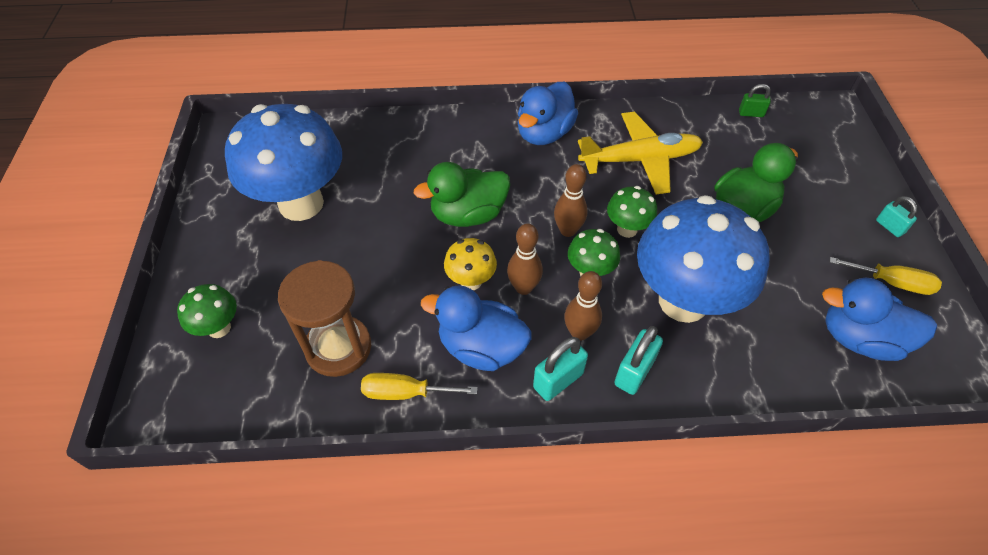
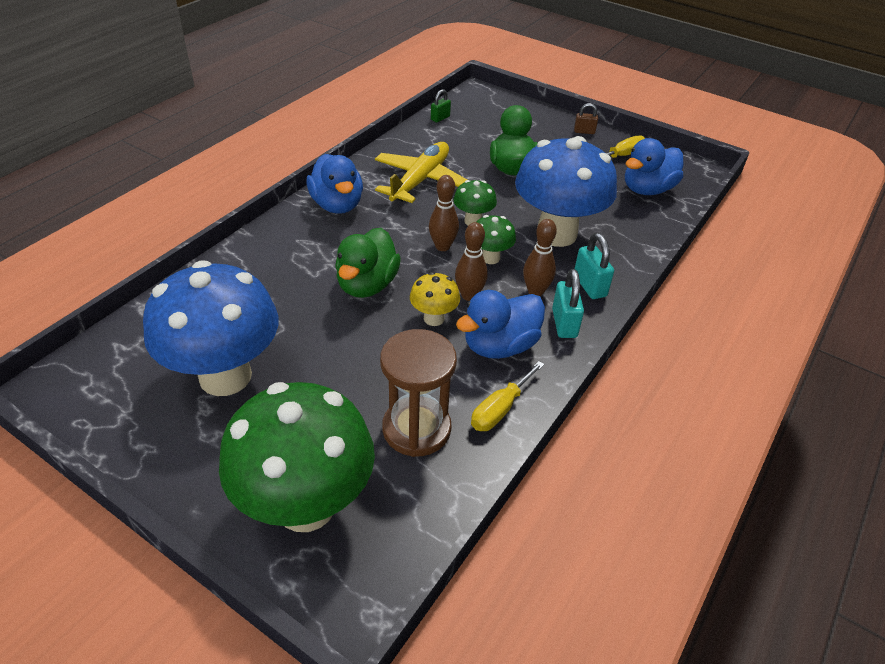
camera: 55 degrees left, 10 degrees down
green mushroom [177,284,237,338] -> green mushroom [219,382,375,532], size x2.23
turquoise padlock [876,196,918,237] -> brown padlock [574,103,598,134]

